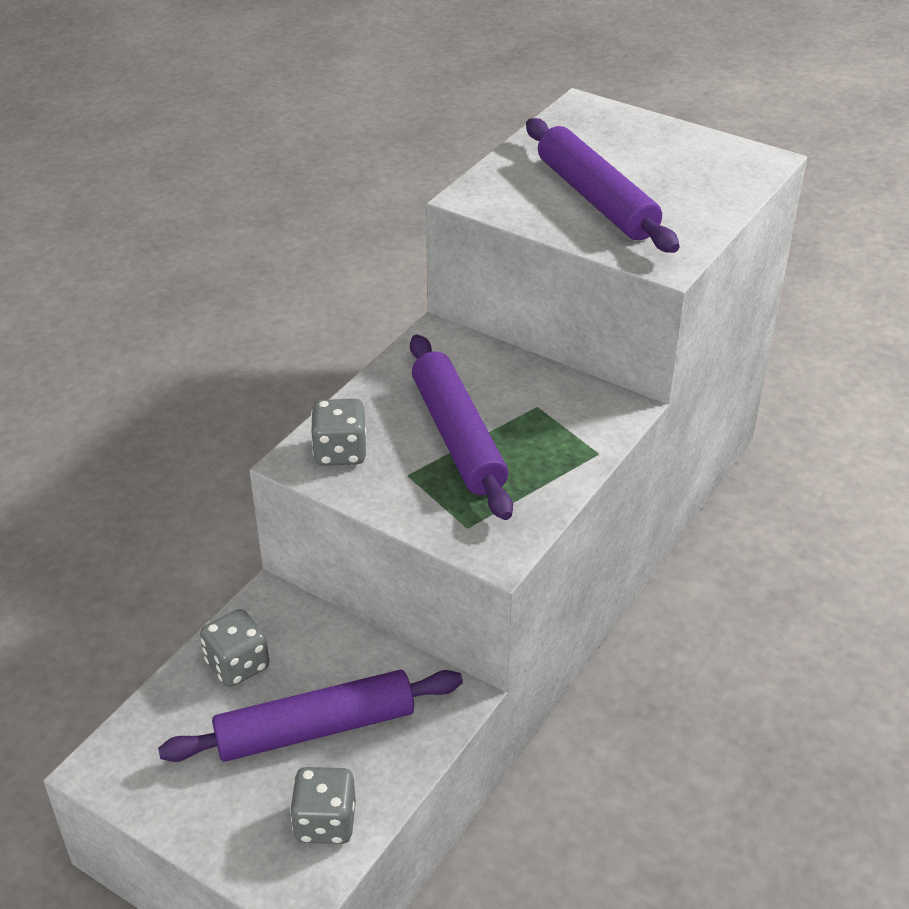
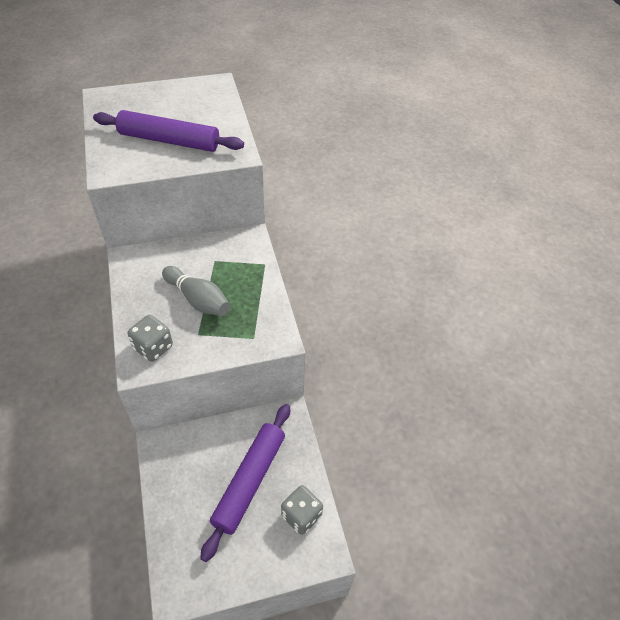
camera: 50 degrees left, 10 degrees up
grey dice [200,609,269,687] -> none
purple rolling pin [410,335,513,520] -> grey bowling pin [162,266,230,316]

